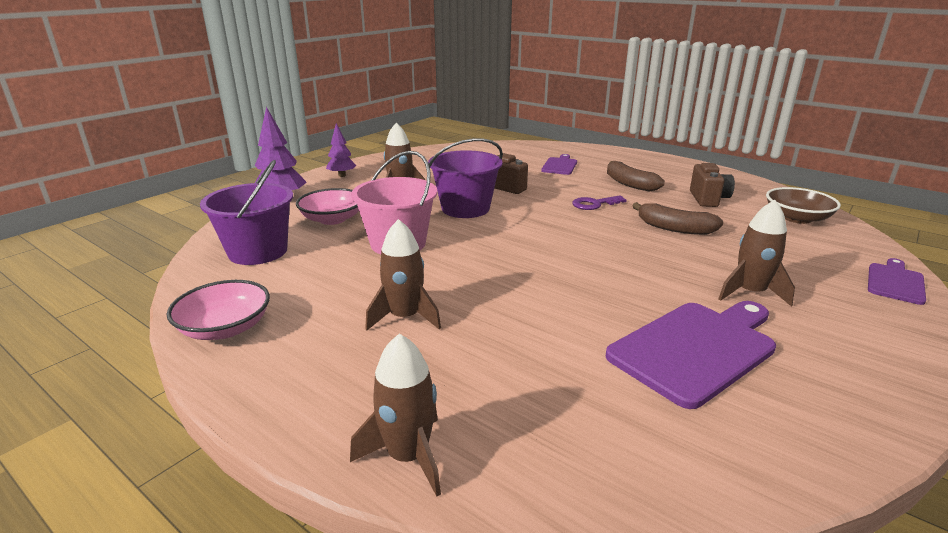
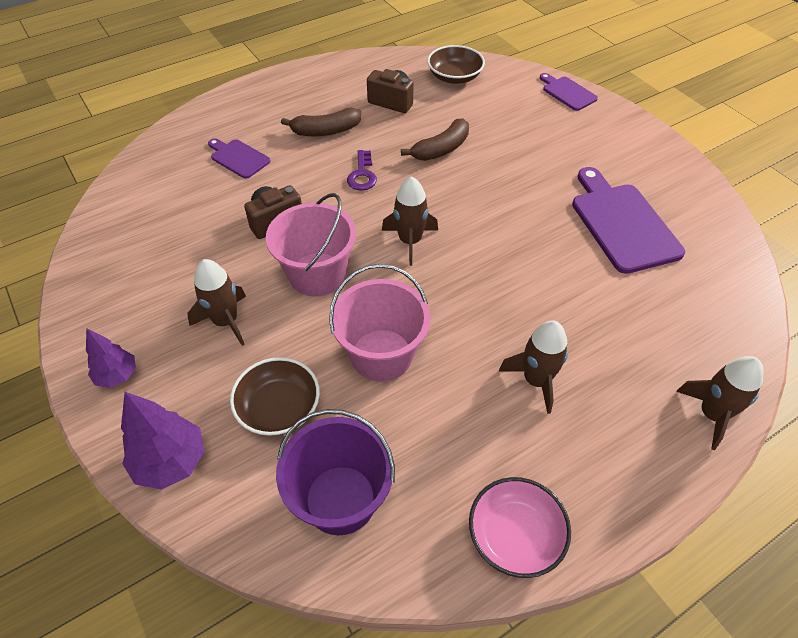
camera: 70 degrees left, 25 degrees up
pink bowl [296,188,359,225] -> brown bowl [230,357,320,436]
purple bucket [428,138,503,218] -> pink bucket [266,193,356,297]
brown rocket [718,200,795,307] -> brown rocket moved to [382,176,438,266]

